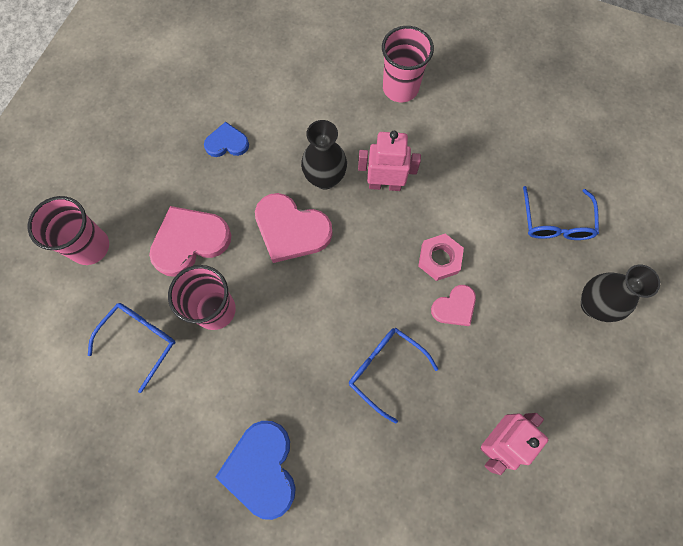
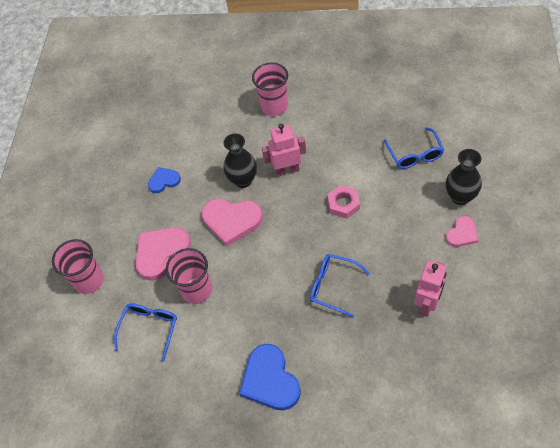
camera: 10 degrees left, 15 degrees down
pink heart [431,285,476,326] -> pink heart moved to [446,216,478,247]

